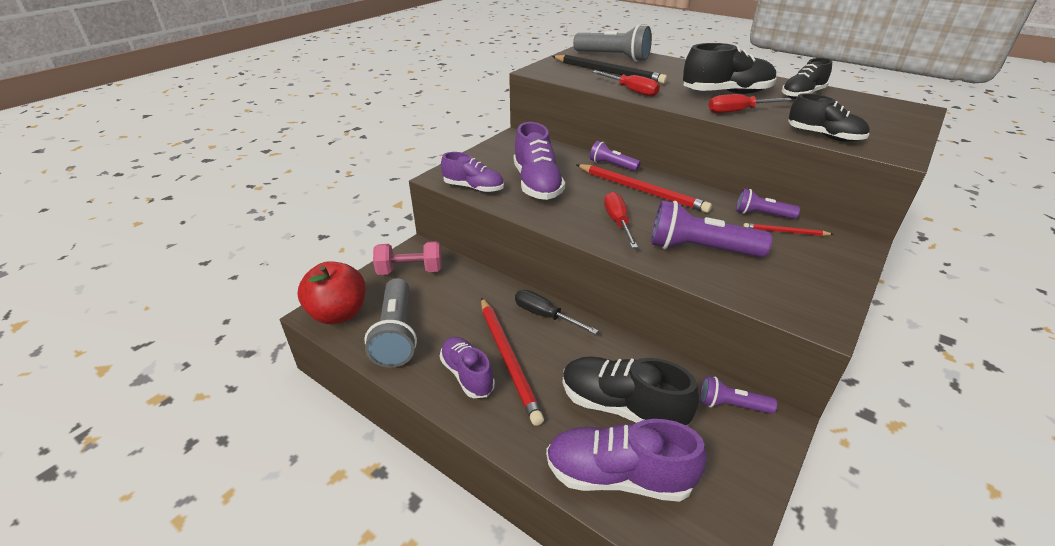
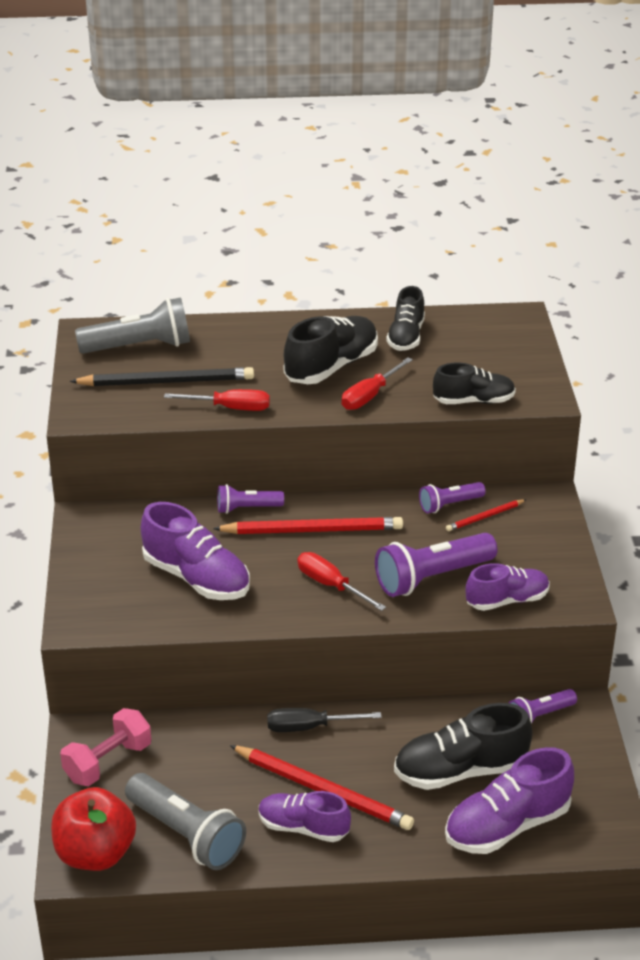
camera: 40 degrees left, 0 degrees up
purple shoe [441,152,504,192] -> purple shoe moved to [466,563,549,611]

